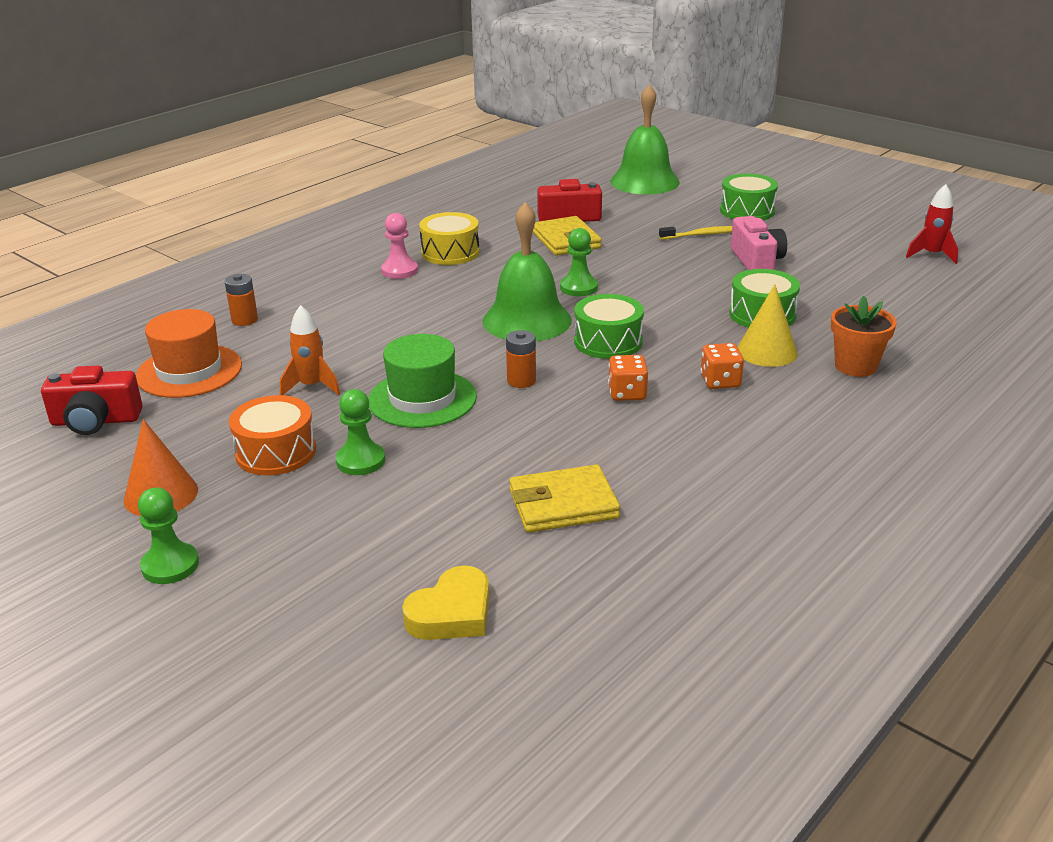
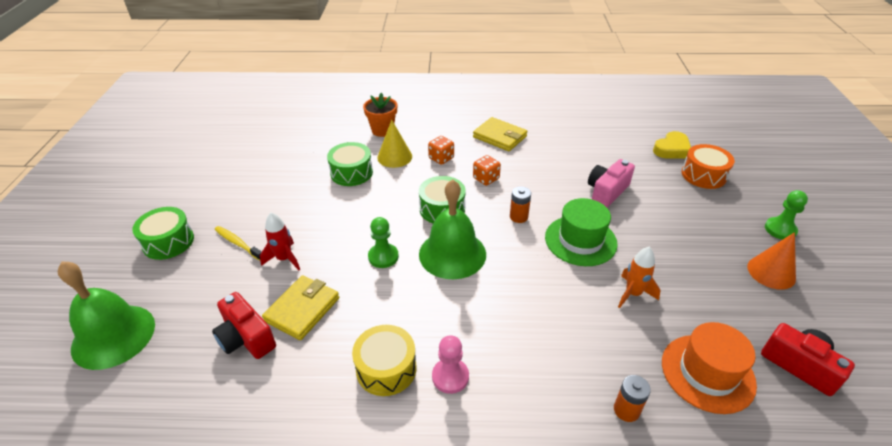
camera: 130 degrees left, 10 degrees up
orange drum [229,395,316,475] -> orange drum moved to [681,144,735,189]
green pawn [336,389,385,475] -> none
yellow heart [402,565,489,640] -> yellow heart turned 135 degrees clockwise [653,131,691,159]
yellow wallet [509,464,620,533] -> yellow wallet moved to [473,117,528,151]
pink camera [731,216,787,270] -> pink camera moved to [588,159,635,207]
red rocket [906,184,958,264] -> red rocket moved to [260,213,300,270]

